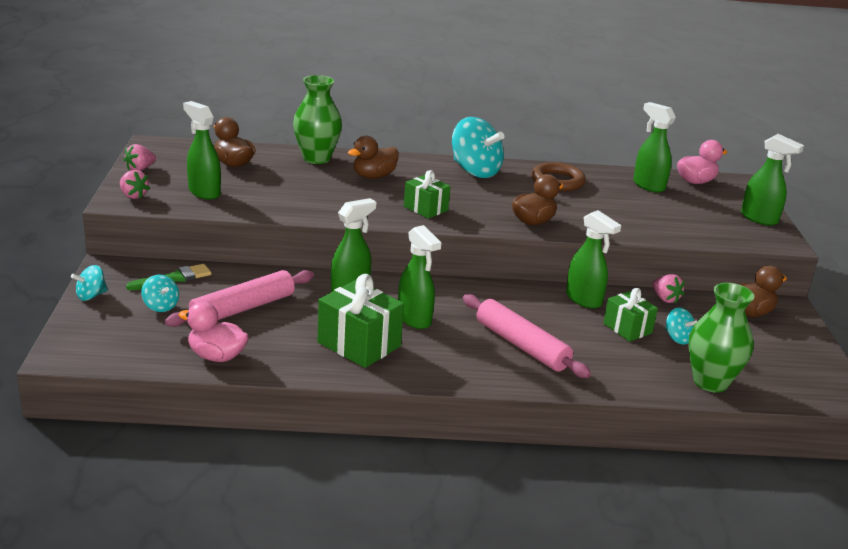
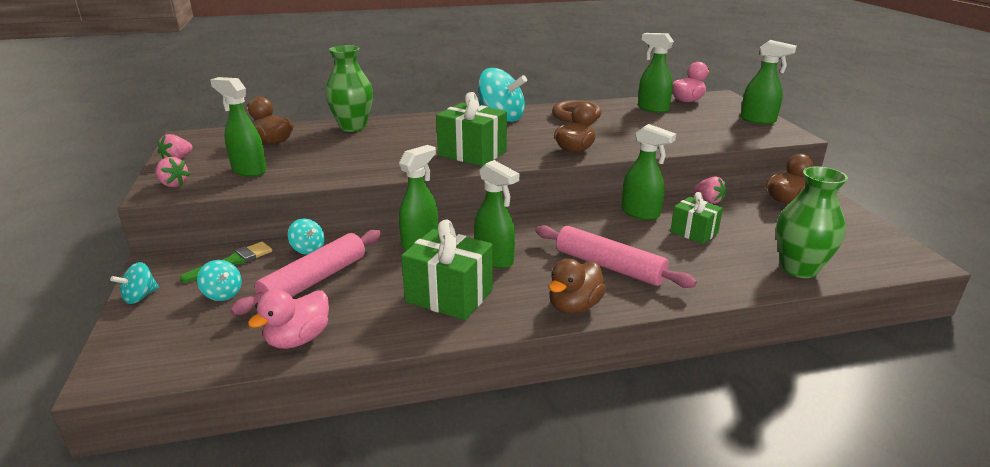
camera: 10 degrees left, 0 degrees up
pink duck [178,302,249,362] -> pink duck turned 60 degrees counterclockwise [248,290,329,349]
brown duck [348,136,399,179] -> brown duck moved to [549,259,606,314]
green gift [404,170,451,219] -> green gift [436,92,507,166], size x1.60
turquoise spinning top [665,307,697,345] -> turquoise spinning top moved to [288,218,325,255]

